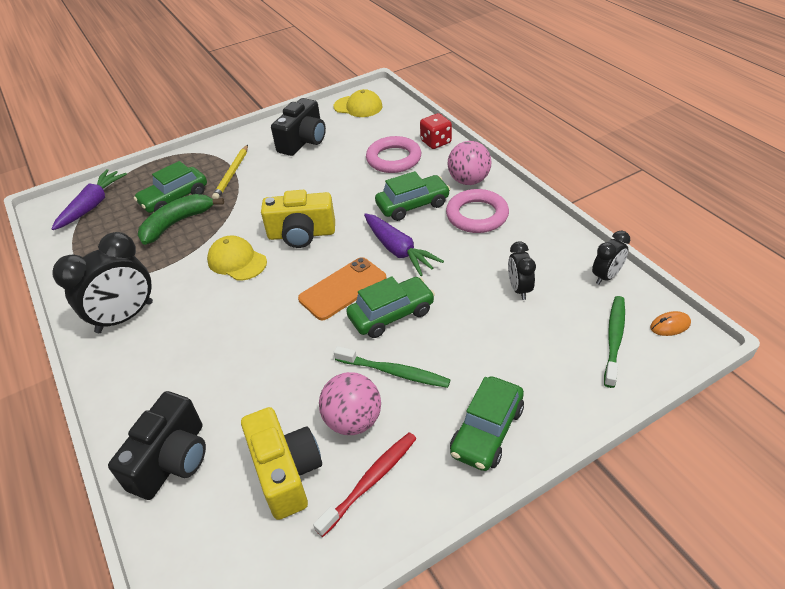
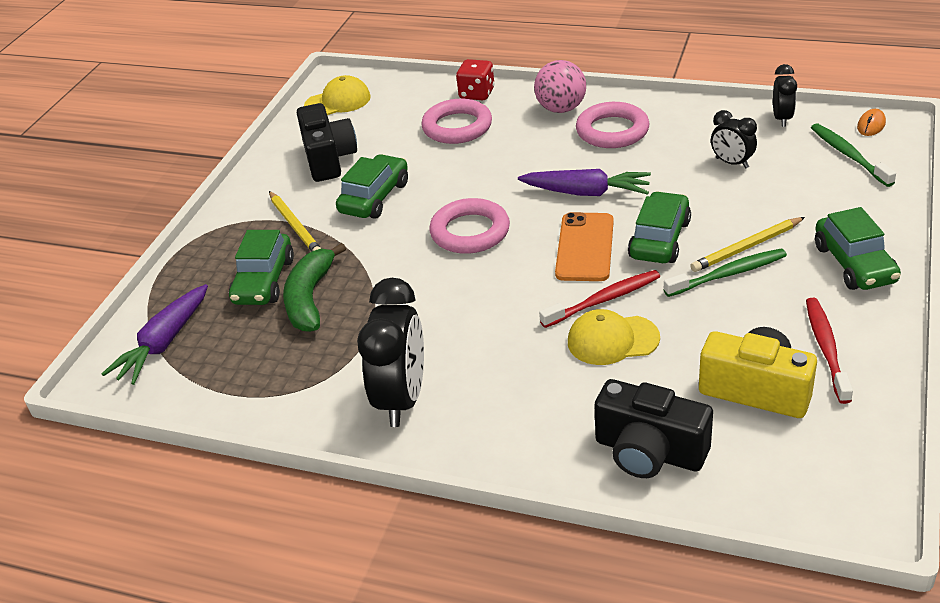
camera: 40 degrees left, 5 degrees down
purple carrot [51,169,127,230] -> purple carrot turned 135 degrees counterclockwise [102,284,208,385]
black camera [108,391,206,500] -> black camera turned 135 degrees clockwise [594,379,713,478]
yellow cap [207,235,267,281] -> yellow cap moved to [568,309,660,365]
yellow camera [261,190,335,248] -> pink ring [429,198,510,254]
pink ball [319,372,381,435] -> none
green car [375,171,450,221] -> green car moved to [336,154,408,219]
none -> red toothbrush [539,270,660,328]
none -> yellow pencil [690,217,805,272]

